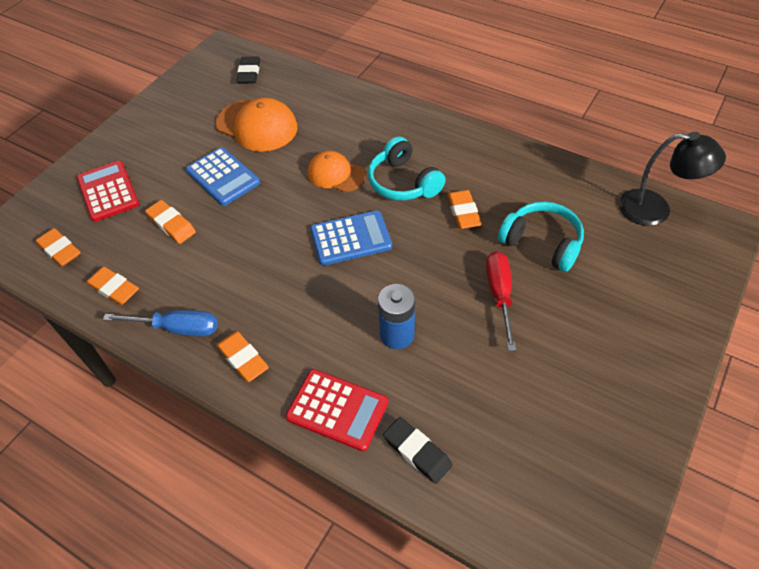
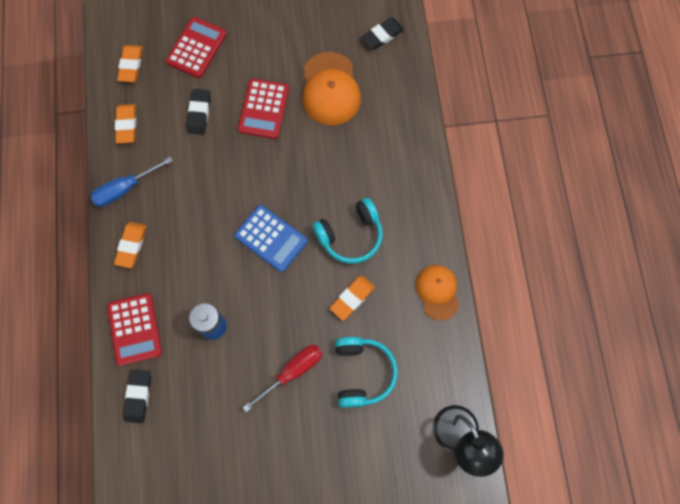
camera: 50 degrees right, 20 degrees up
blue screwdriver [103,310,218,336] -> blue screwdriver turned 90 degrees clockwise [90,157,173,207]
orange eraser [145,200,196,244] -> black eraser [186,89,210,135]
blue calculator [186,147,260,206] -> red calculator [238,79,289,139]
orange cap [308,151,366,192] -> orange cap moved to [416,265,459,320]
turquoise headphones [368,136,446,201] -> turquoise headphones turned 135 degrees counterclockwise [312,198,383,264]

